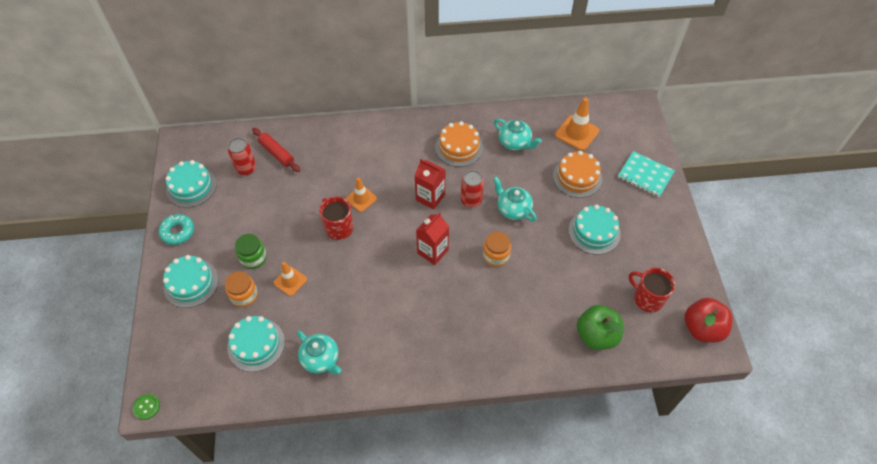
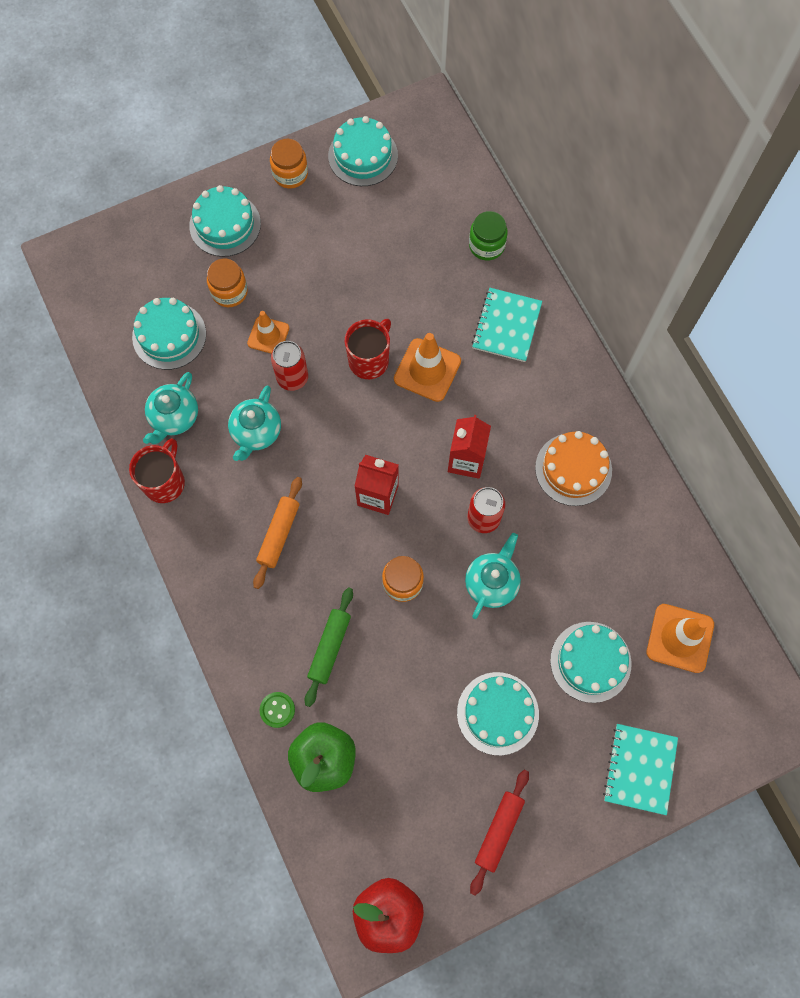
camera: 70 degrees right, 15 degrees up
green button [133,394,160,420] -> green button moved to [260,692,295,728]
turquoise donut [158,214,194,245] -> orange jar [270,139,308,188]
red can [228,138,256,175] -> red can moved to [271,341,308,391]
green jar [235,234,267,269] -> green jar moved to [469,211,508,260]
red rolling pin [252,128,300,172] -> red rolling pin moved to [470,770,529,896]
orange traffic cone [346,178,377,212] -> orange traffic cone [394,333,461,402], size x1.54
turquoise teapot [494,119,542,150] -> turquoise teapot moved to [228,385,281,461]
orange cake [553,151,603,198] -> turquoise cake [550,622,631,703]
red mug [629,268,675,312] -> red mug moved to [129,438,185,503]
none -> orange rolling pin [253,477,302,589]
none -> green rolling pin [305,588,353,707]
none -> turquoise notebook [472,288,542,362]

